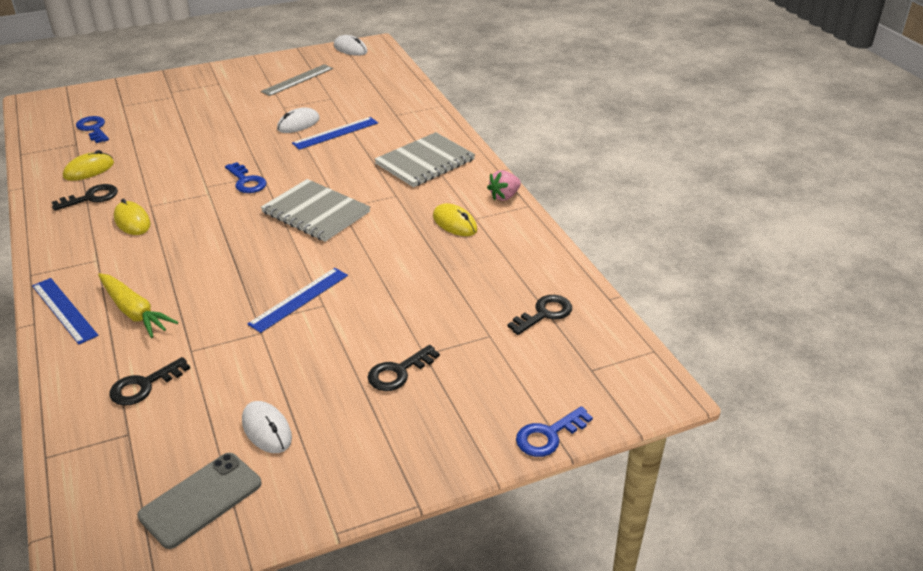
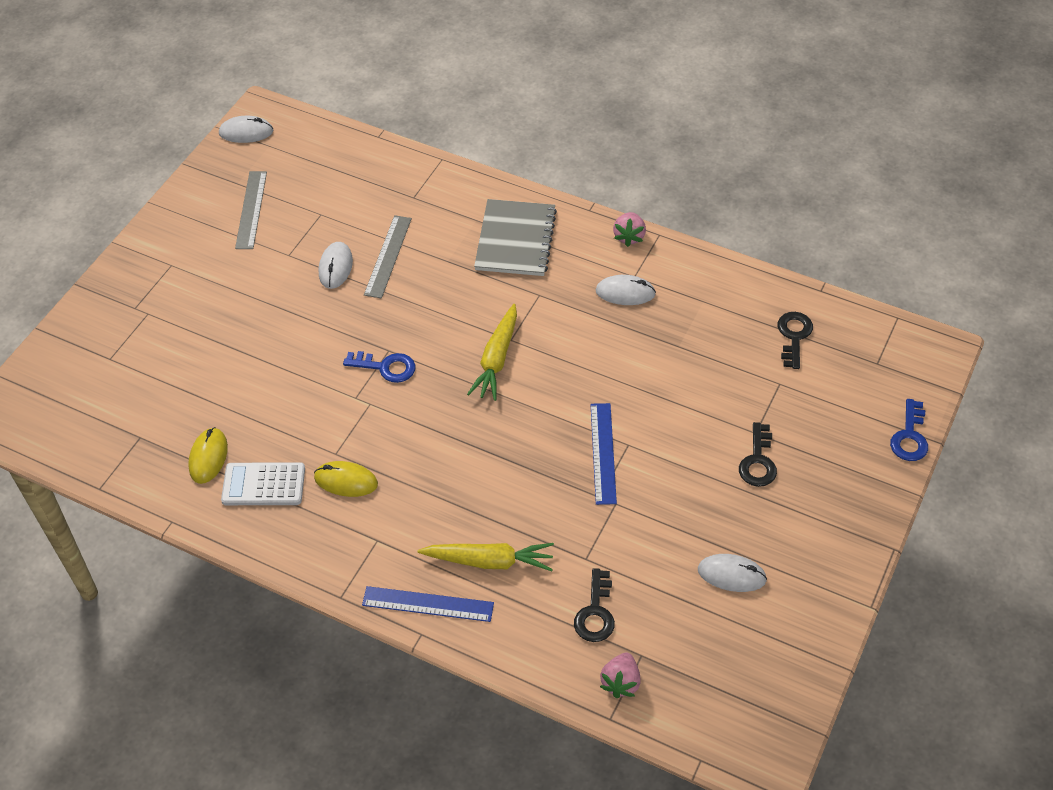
camera: 40 degrees left, 15 degrees up
black key [52,184,118,211] -> white calculator [221,462,305,505]
blue key [76,116,109,143] -> none
grey phone [137,453,262,549] -> none
grey notebook [261,179,370,242] -> yellow carrot [467,304,517,401]
blue ruler [292,117,378,150] -> grey ruler [364,215,412,298]
yellow mouse [433,203,477,236] -> white mouse [596,275,656,305]
none -> pink strawberry [600,653,641,698]

